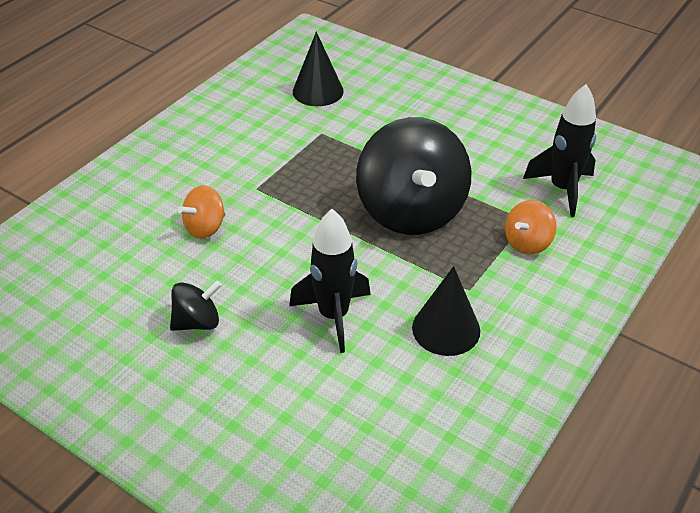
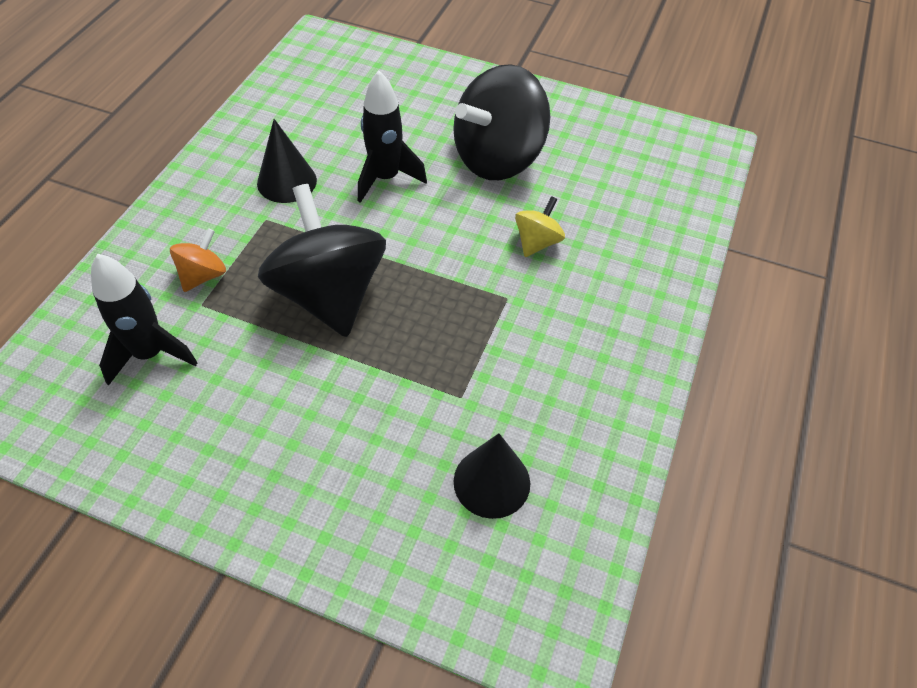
camera: 165 degrees right, 10 degrees up
black spinning top [170,280,222,331] -> black spinning top [453,64,550,180], size x2.19
orange spinning top [178,185,225,239] -> yellow spinning top [515,196,565,257]

